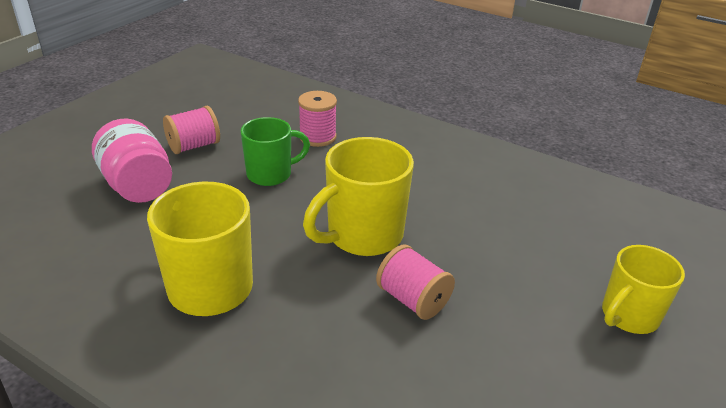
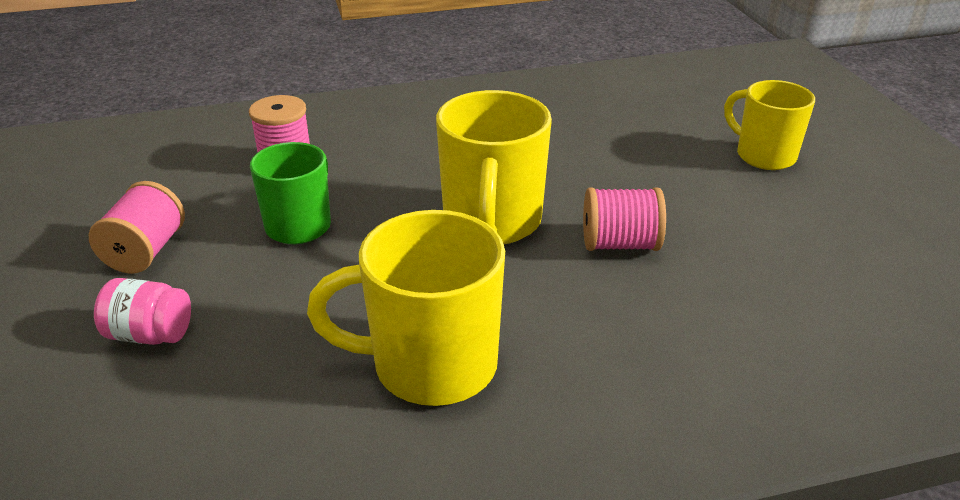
camera: 45 degrees left, 0 degrees up
pink jar [92,119,172,203] -> pink jar [94,278,191,345], size x0.60
yellow mug [602,245,685,334] -> yellow mug turned 135 degrees clockwise [724,80,815,170]

